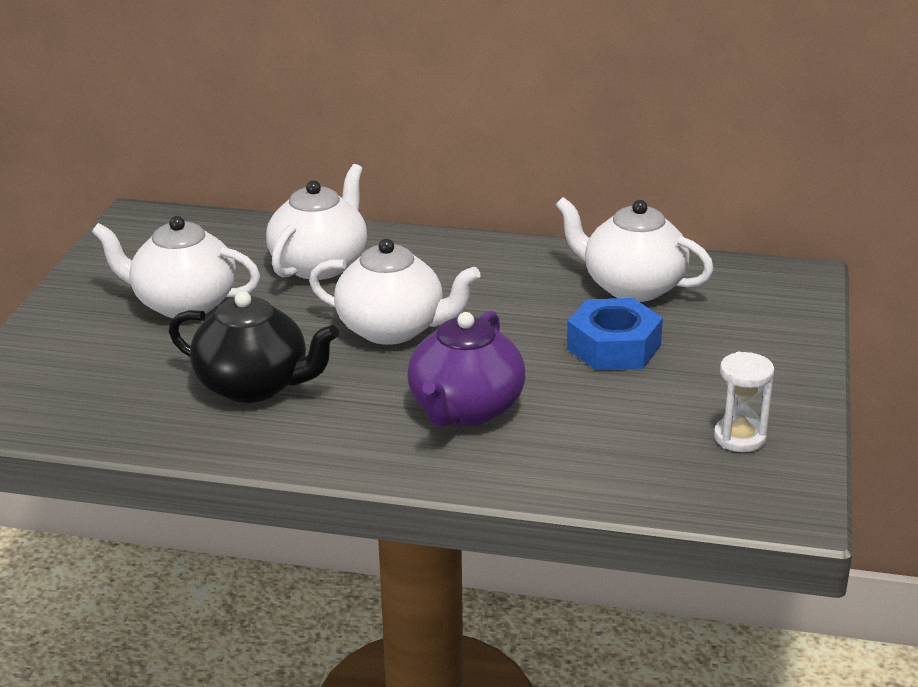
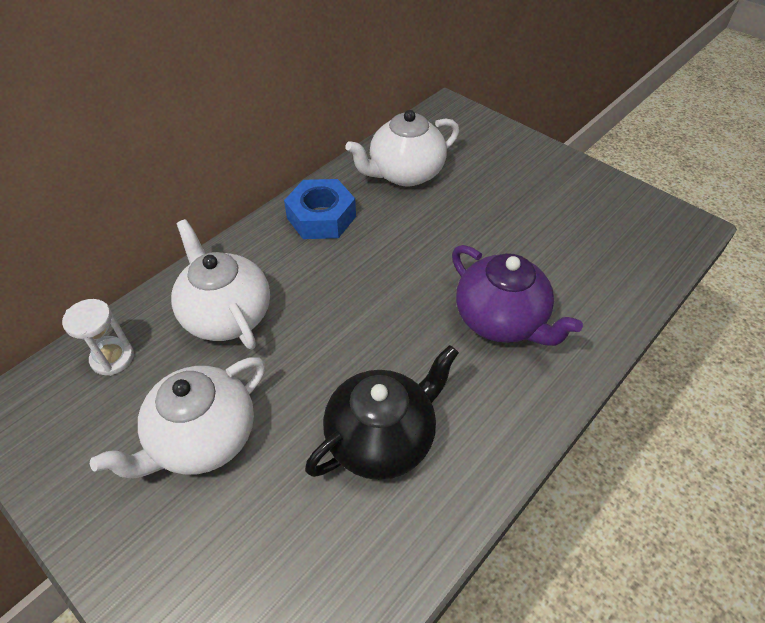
camera: 60 degrees left, 20 degrees up
white teapot [309,239,481,345] -> none
blue nut [567,298,663,370] -> blue nut moved to [284,179,356,239]
white hourglass [714,352,774,452] -> white hourglass moved to [62,299,134,376]

